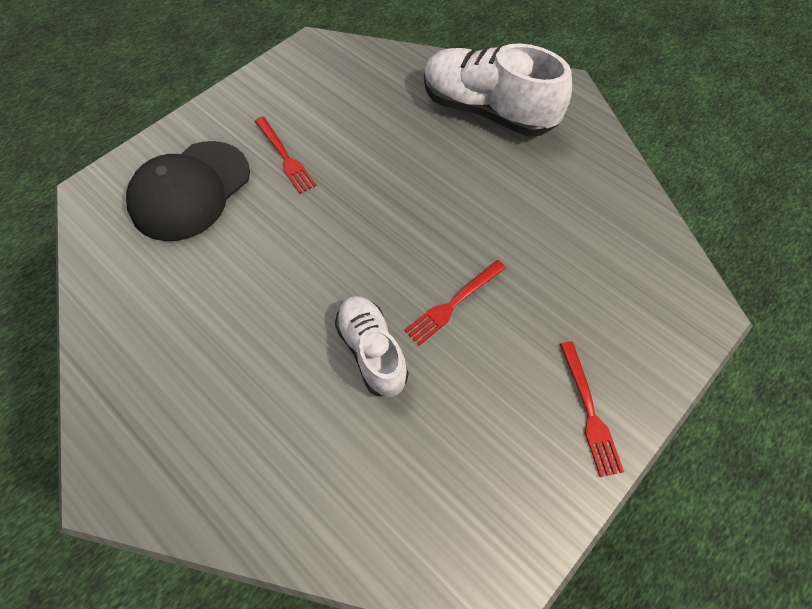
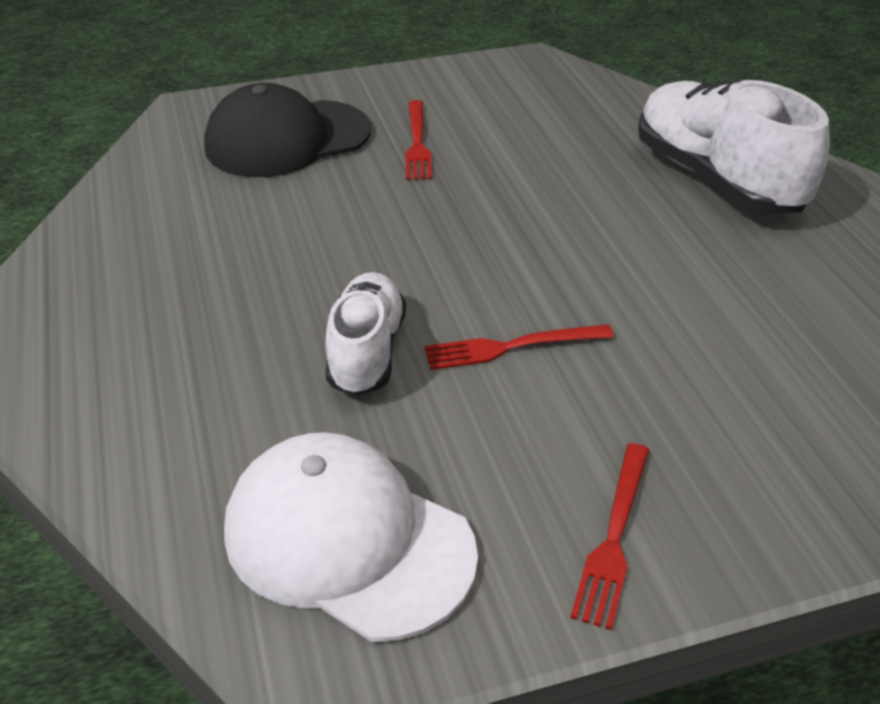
camera: 30 degrees right, 20 degrees down
none -> white cap [224,432,478,642]

